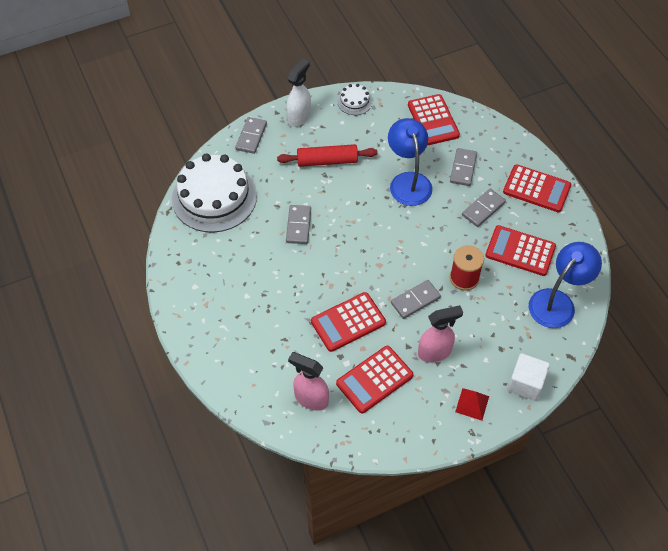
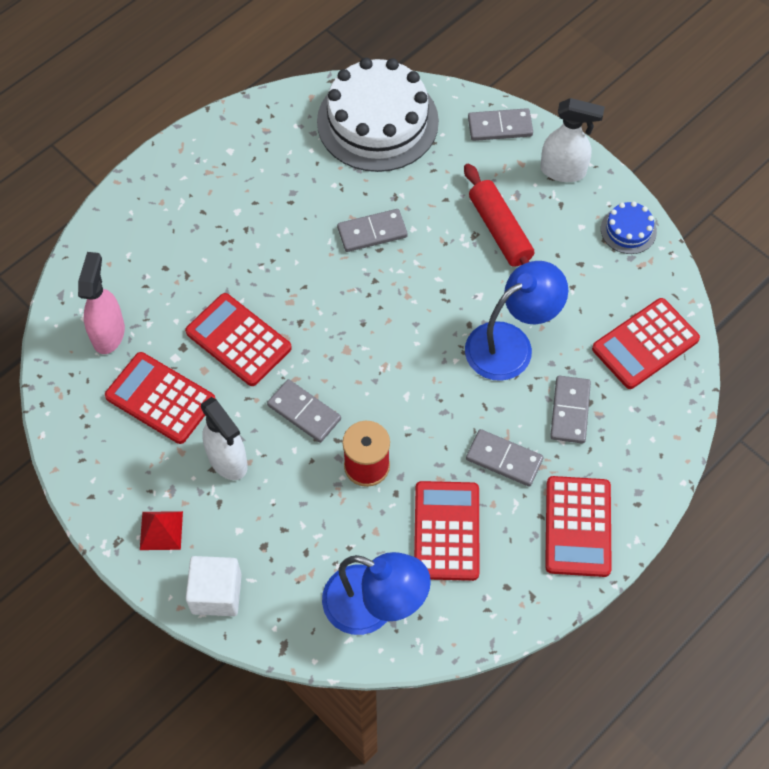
camera: 70 degrees right, 5 degrees up
white cake [337,84,372,115] -> blue cake [601,201,657,254]
pink spray bottle [418,305,463,362] -> white spray bottle [201,397,248,480]
grey domino [450,148,477,186] -> grey domino turned 75 degrees counterclockwise [550,375,591,444]

